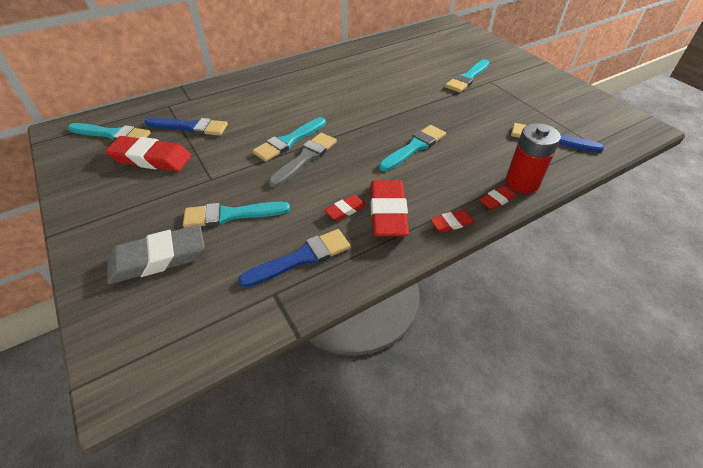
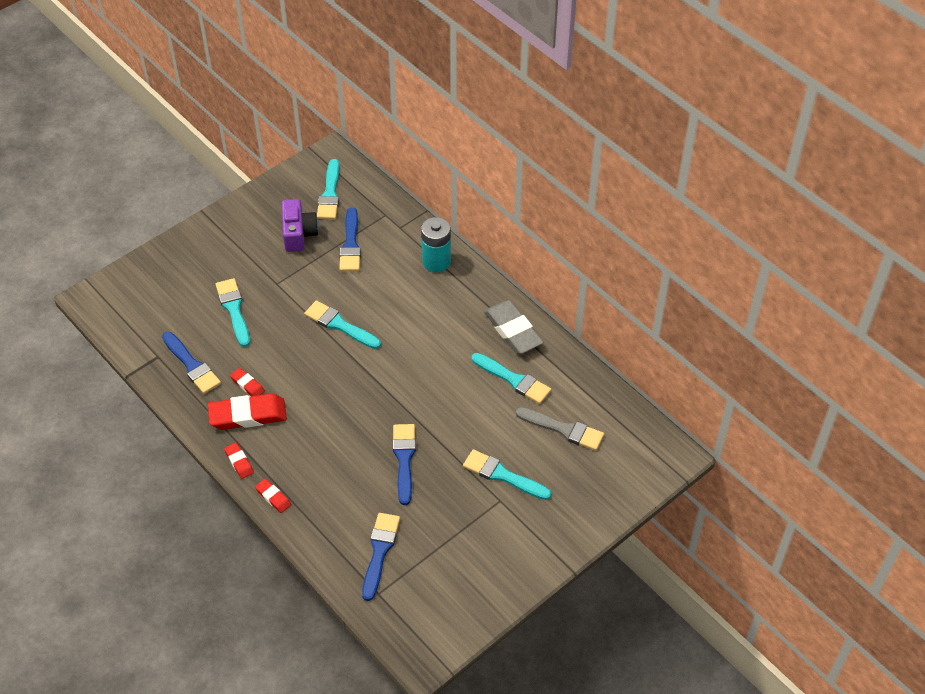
camera: 80 degrees right, 5 degrees up
red eraser [105,136,191,172] -> purple camera [281,199,319,252]
grey eraser [107,225,205,284] -> grey eraser moved to [484,300,543,354]
grey brush [268,133,337,187] -> grey brush moved to [516,407,604,451]
turquoise brush [379,125,446,171] -> turquoise brush moved to [472,353,551,404]
red battery [505,123,561,194] -> none
none -> blue brush [393,424,416,505]
none -> turquoise battery [421,217,451,272]

